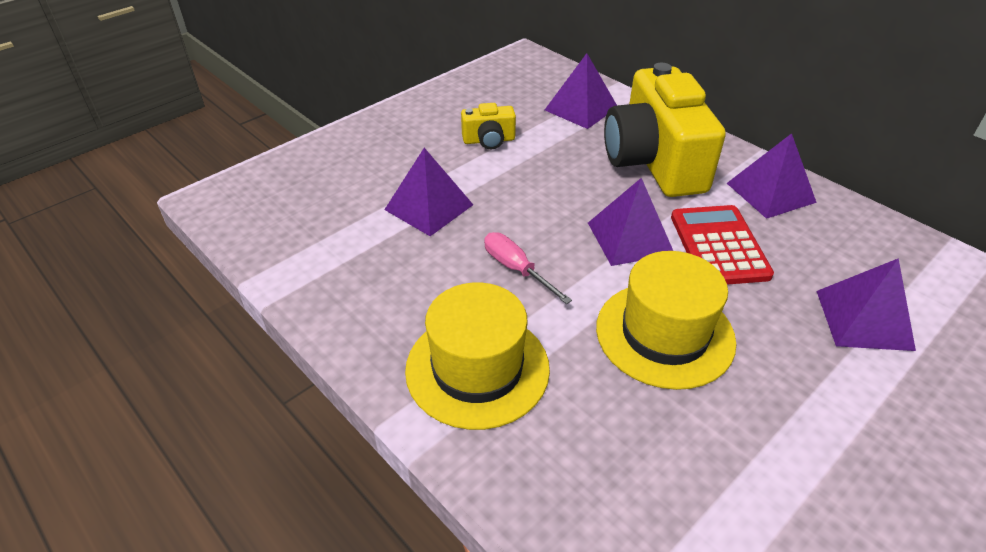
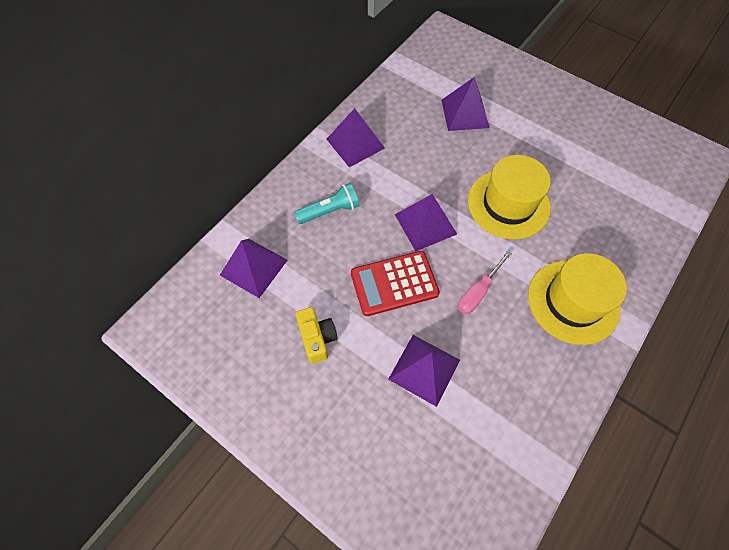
camera: 100 degrees left, 20 degrees up
yellow camera [604,63,726,197] -> turquoise flashlight [294,183,360,224]
red calculator [671,205,774,285] -> red calculator moved to [351,251,440,316]

